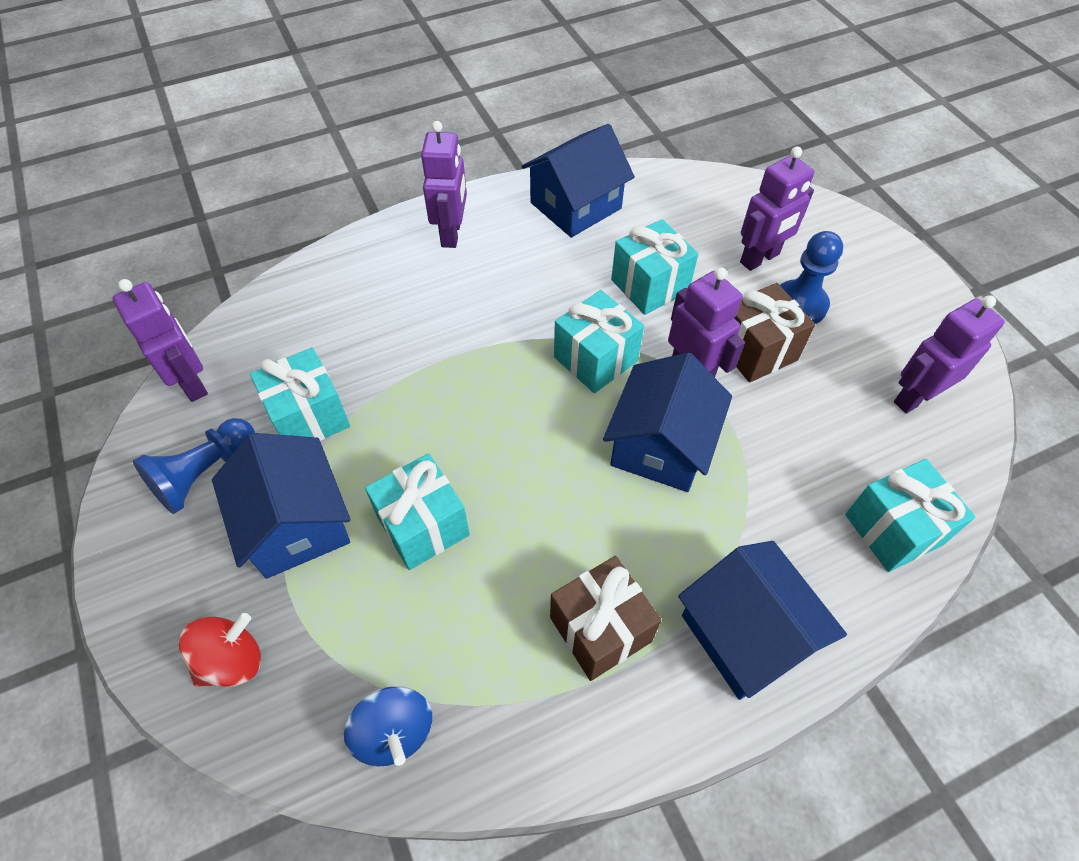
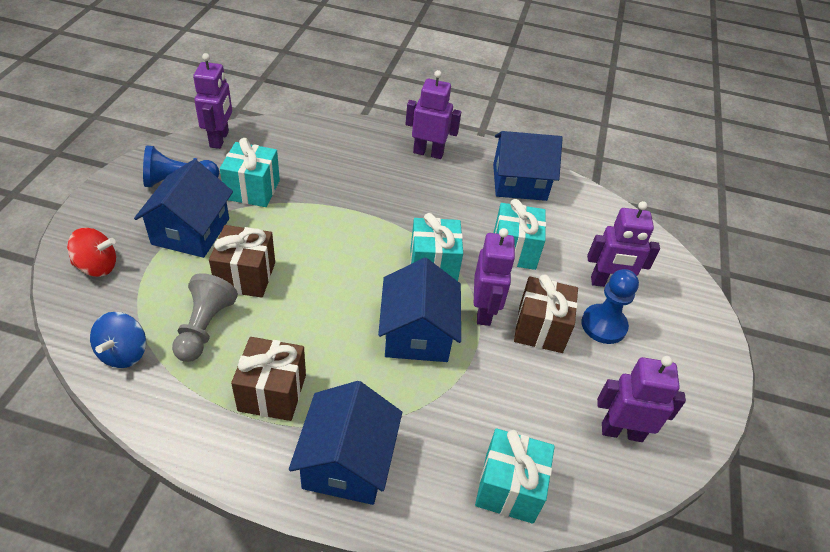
camera: 35 degrees right, 10 degrees down
turquoise gift [365,453,470,570] -> brown gift [209,225,275,298]
purple robot [421,121,467,248] -> purple robot turned 120 degrees counterclockwise [406,70,461,159]
blue house [603,353,732,492] -> blue house turned 60 degrees counterclockwise [378,258,461,362]
none -> grey pawn [172,273,238,362]

